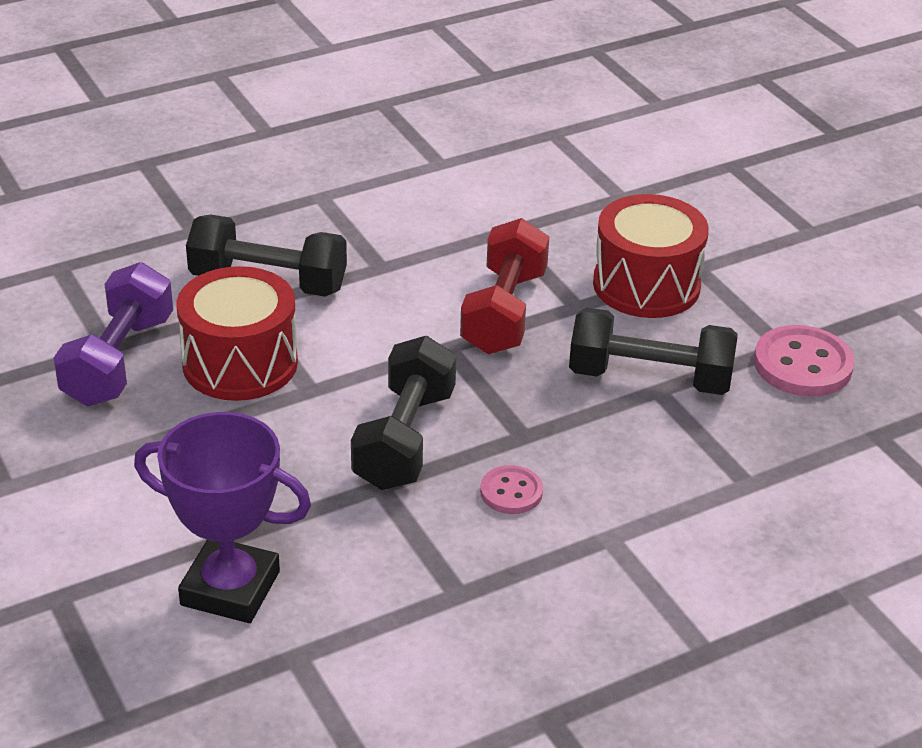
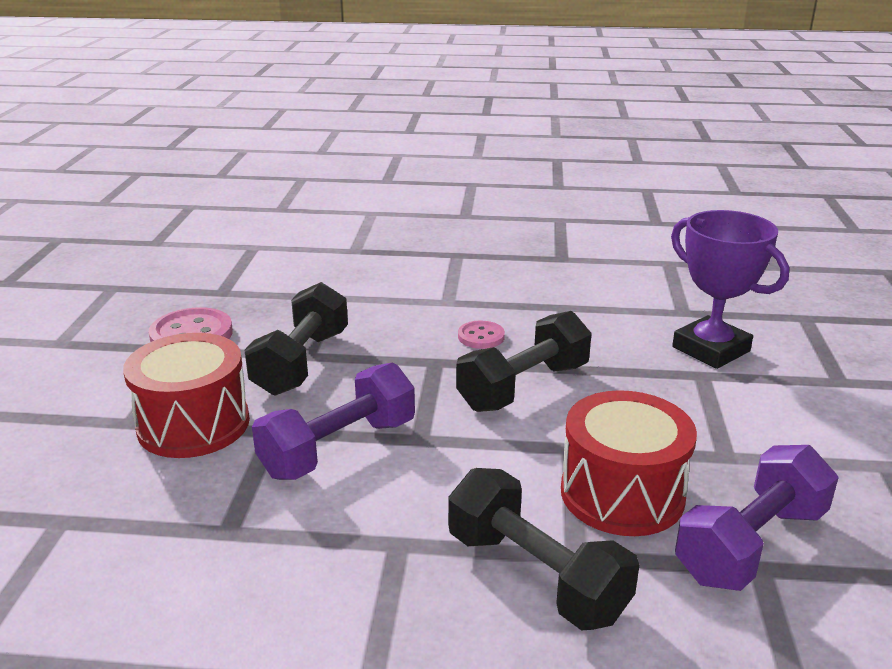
camera: 145 degrees left, 10 degrees down
red dumbbell [460,218,549,354] -> purple dumbbell [252,363,415,480]
black dumbbell [569,307,738,395] -> black dumbbell turned 60 degrees clockwise [244,282,348,396]

